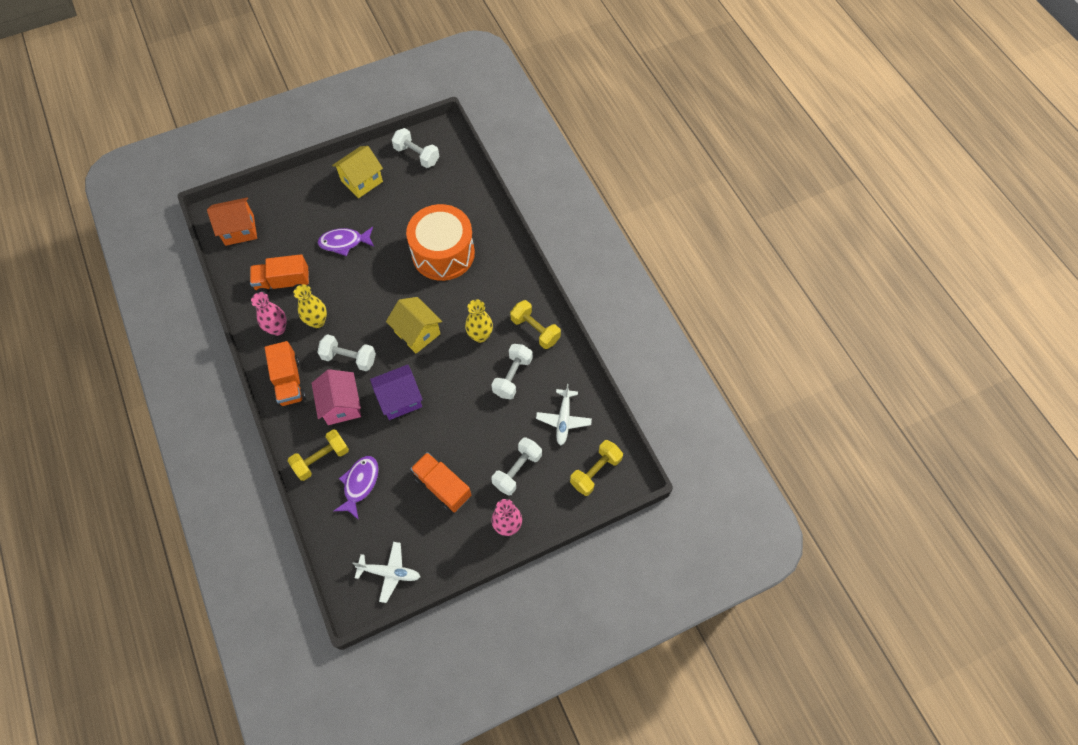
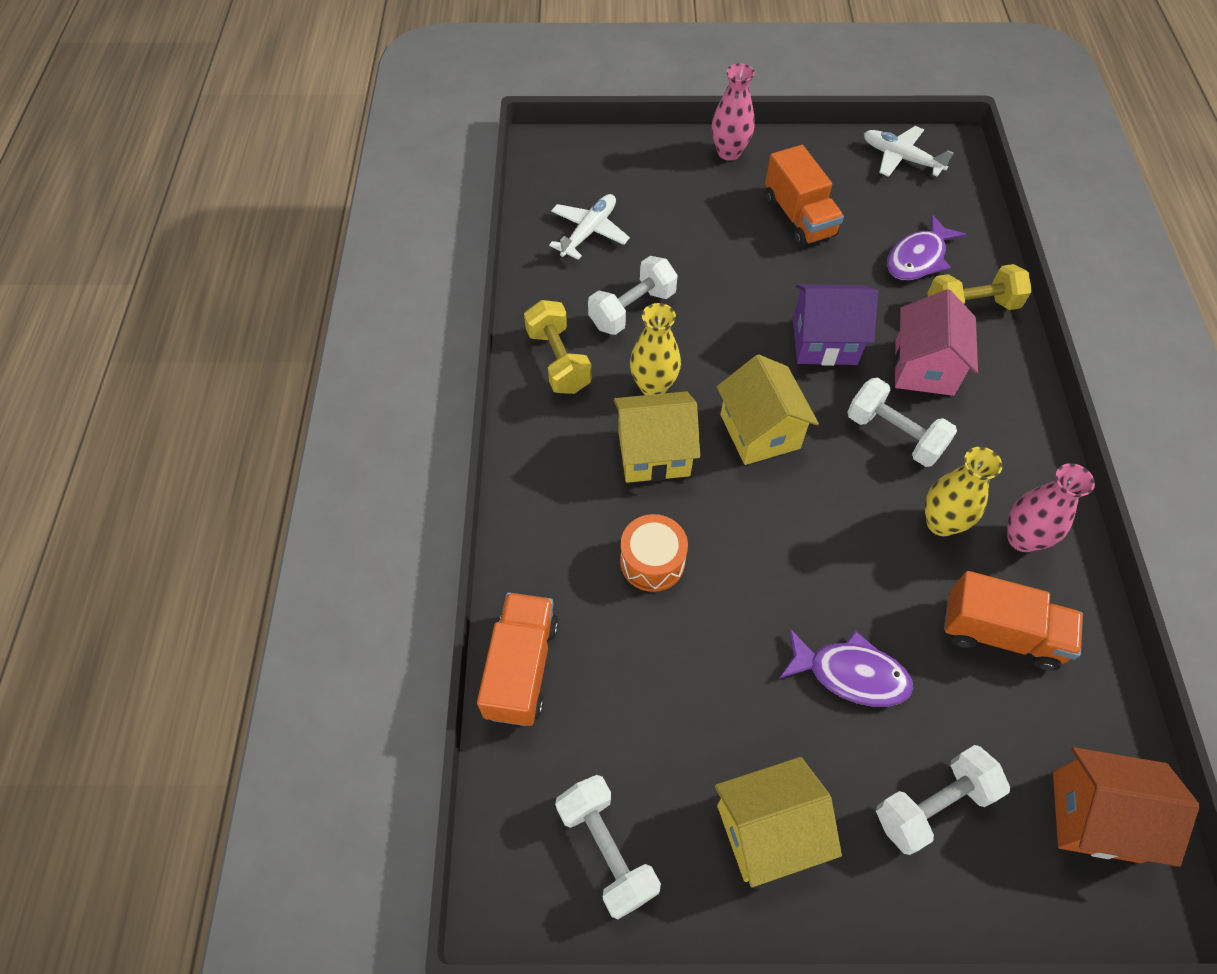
camera: 155 degrees left, 5 degrees down
orange truck [265,341,306,406] -> orange truck moved to [477,592,558,726]
orange drum [406,204,475,281] -> orange drum [620,514,688,592], size x0.48
white dumbbell [492,437,542,496] -> white dumbbell moved to [876,745,1010,855]
yellow dumbbell [570,440,623,496] -> none
none -> yellow house [614,391,700,483]

